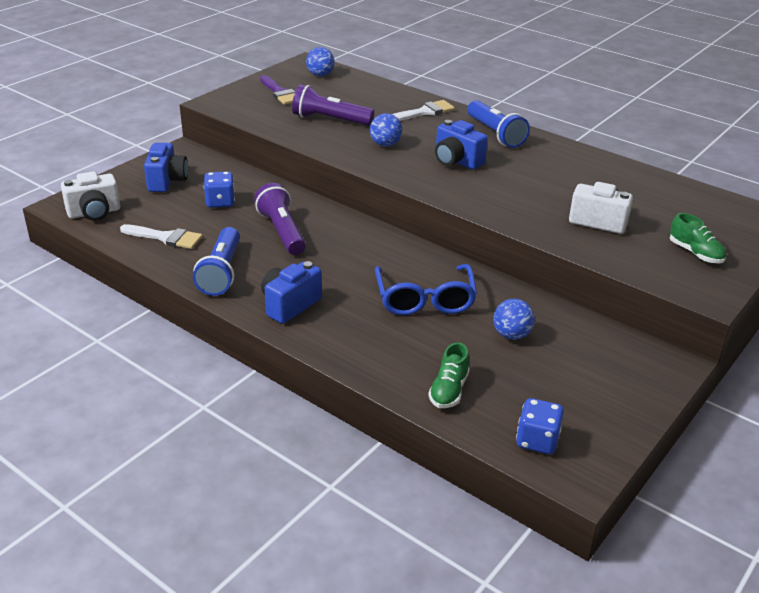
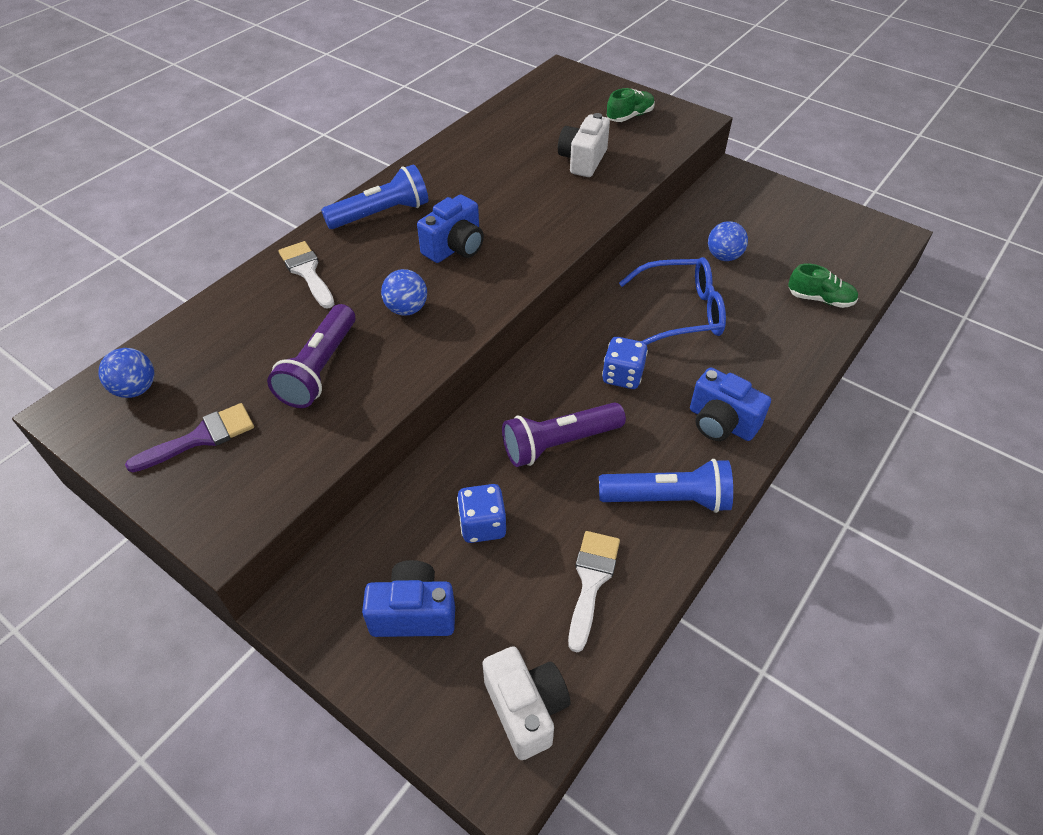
camera: 90 degrees left, 15 degrees up
blue dice [516,398,564,454] -> blue dice moved to [602,337,648,389]

